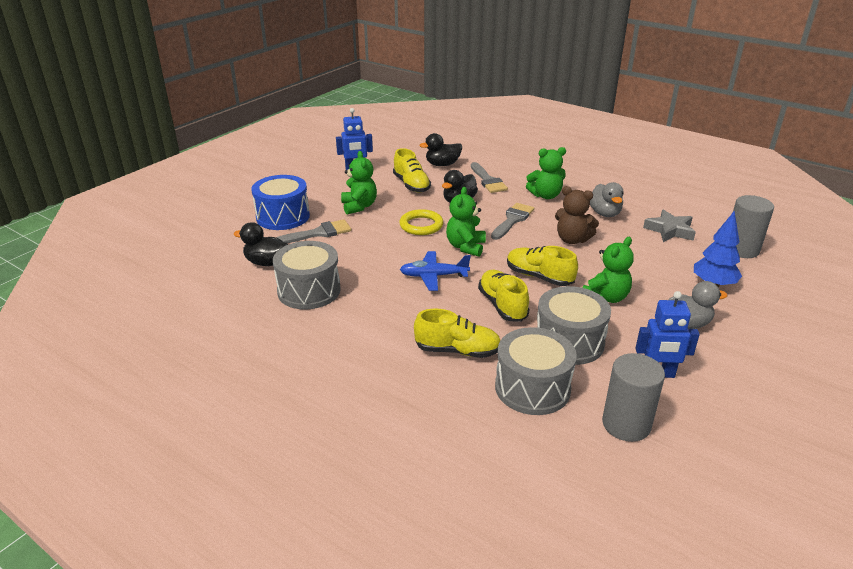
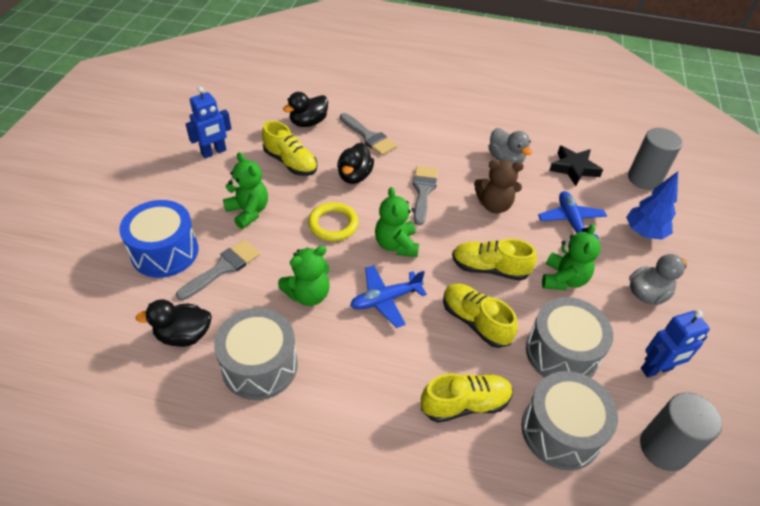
camera: 25 degrees left, 15 degrees up
green teddy bear [526,147,566,199] -> green teddy bear moved to [278,246,330,306]
grey star [643,209,696,242] -> black star [549,146,603,186]
none -> blue plane [538,191,607,239]

